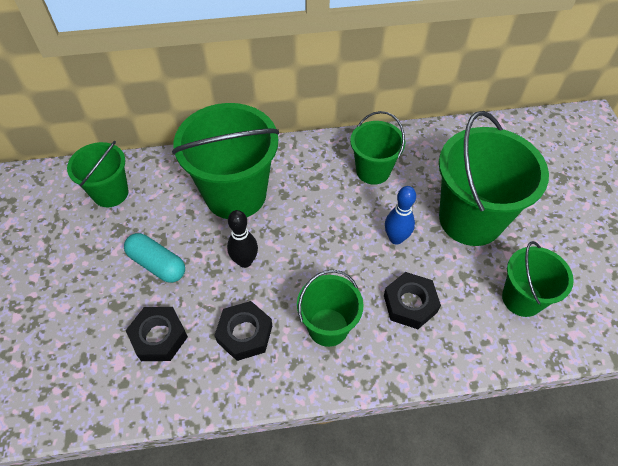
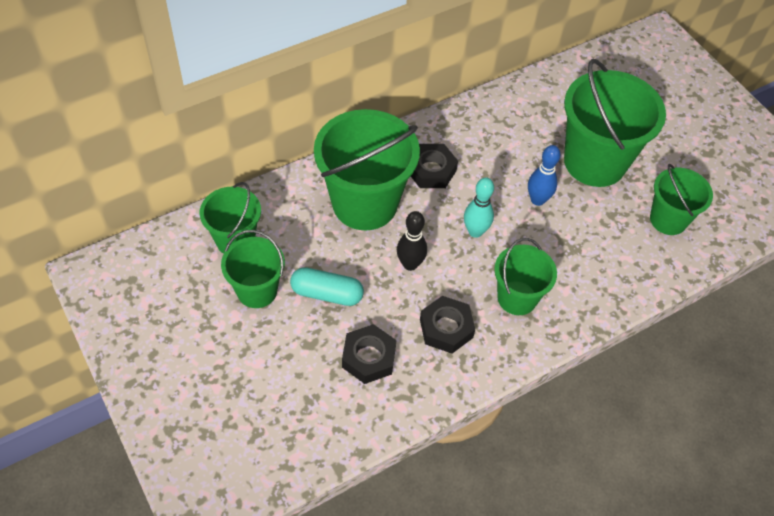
camera: 25 degrees left, 0 degrees up
green bucket [350,111,405,185] -> green bucket moved to [221,230,285,308]
black nut [384,272,441,329] -> black nut moved to [411,144,458,188]
none -> turquoise bowling pin [464,177,494,238]

